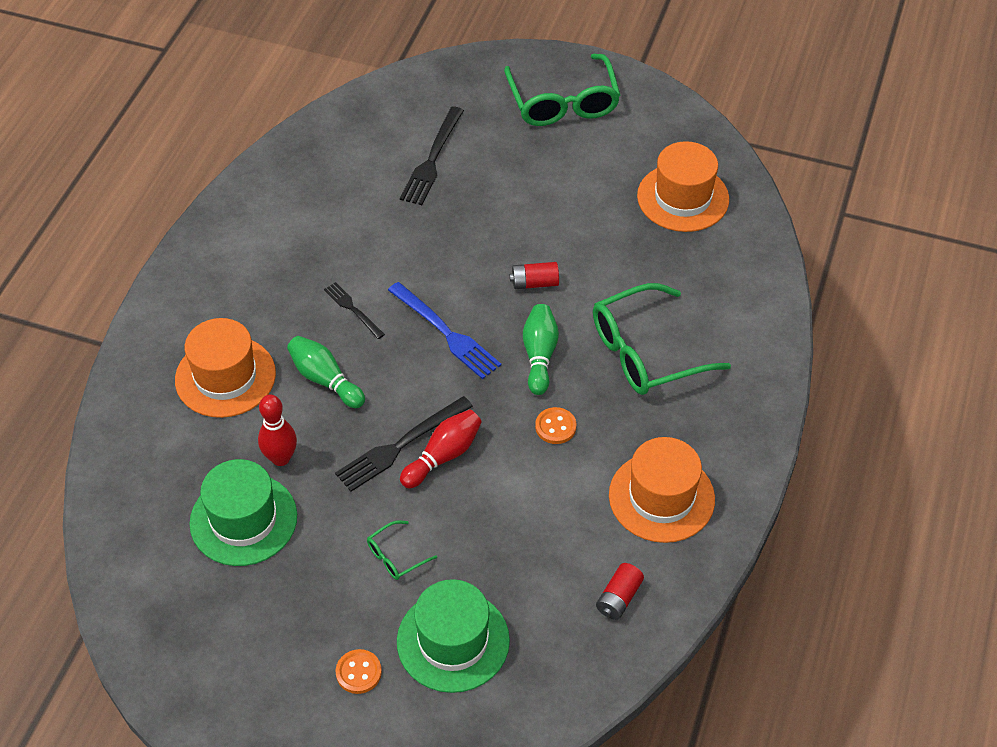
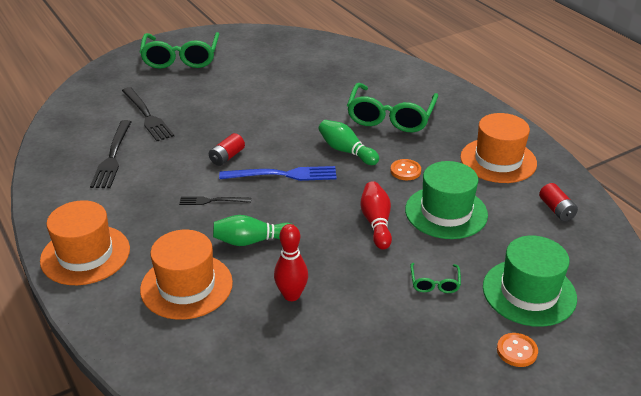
camera: 50 degrees left, 15 degrees down
green hat [189,459,297,566] -> green hat moved to [405,161,488,239]
black fork [335,396,473,492] -> black fork moved to [90,120,131,188]
green glasses [504,54,620,126] -> green glasses turned 60 degrees clockwise [140,32,219,69]
red battery [510,262,559,289] -> red battery moved to [209,133,245,166]
orange hat [637,141,729,232] -> orange hat moved to [40,200,130,285]

